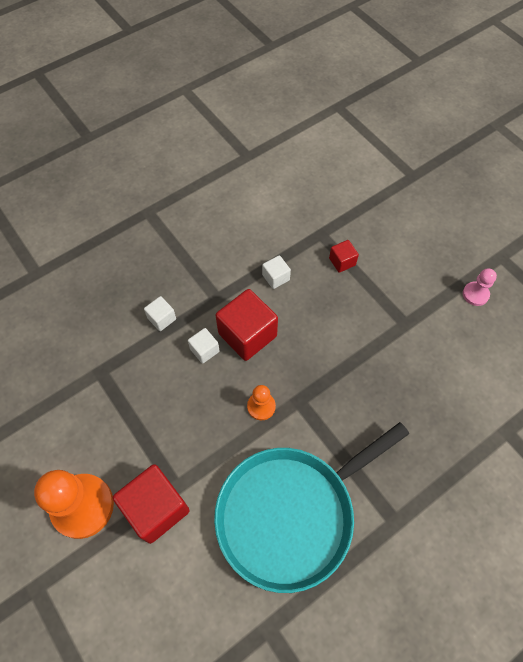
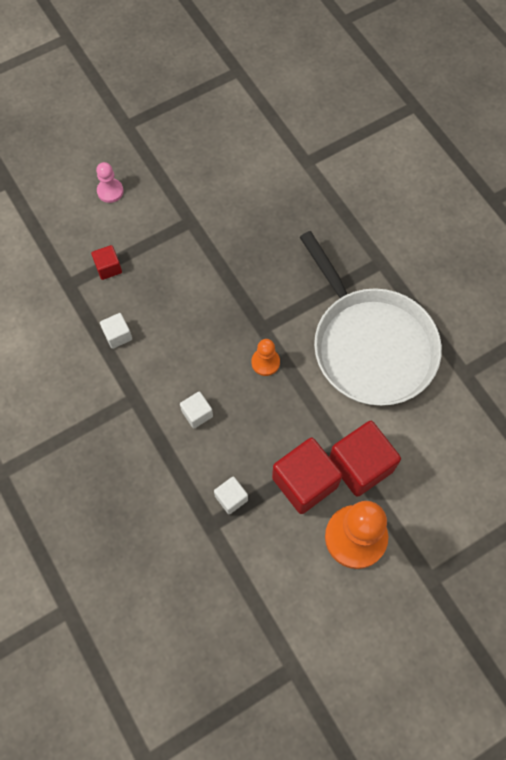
camera: 85 degrees left, 5 degrees up
white cube [144,296,176,331] -> white cube moved to [214,477,248,514]
turquoise pan [214,422,409,593] -> white pan [300,231,442,406]
red cube [216,289,278,361] -> red cube moved to [272,438,343,514]
pink pawn [463,268,497,306] -> pink pawn moved to [96,162,124,203]

